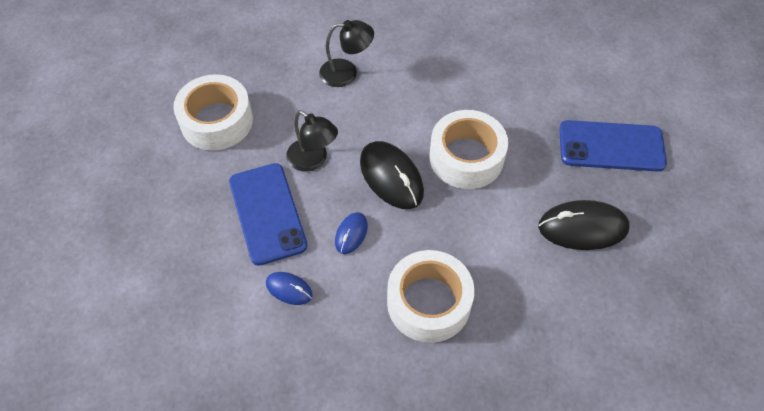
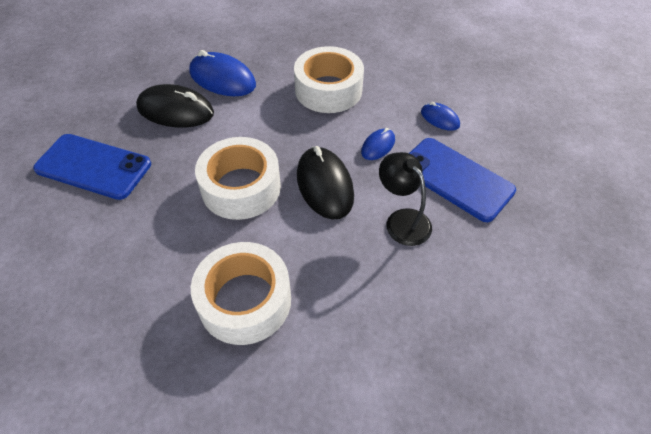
camera: 165 degrees left, 5 degrees down
white tape [173,74,253,151] -> white tape moved to [191,242,291,345]
blue phone [229,163,307,266] -> blue phone turned 45 degrees counterclockwise [409,138,516,222]
black lamp [319,20,374,87] -> none
none -> blue mouse [189,50,256,96]

